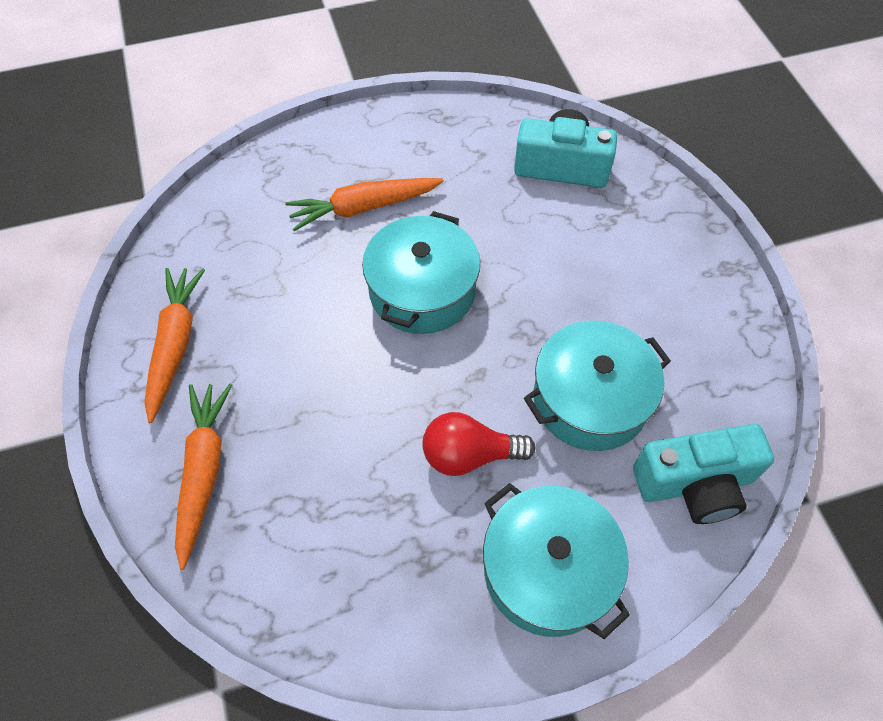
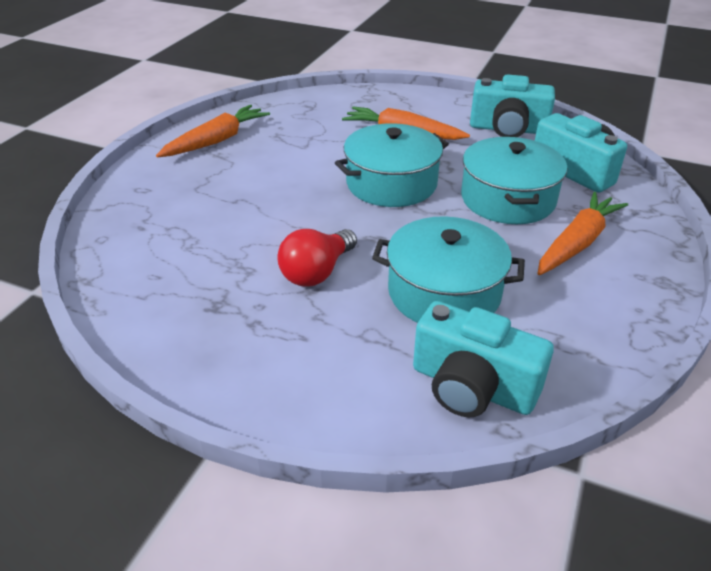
camera: 40 degrees right, 20 degrees down
orange carrot [175,384,232,570] -> orange carrot moved to [538,192,628,275]
red light bulb [422,412,535,476] -> red light bulb turned 90 degrees counterclockwise [277,229,357,287]
turquoise pot [483,483,630,639] -> turquoise pot moved to [461,137,567,224]
none -> turquoise camera [470,74,555,137]

